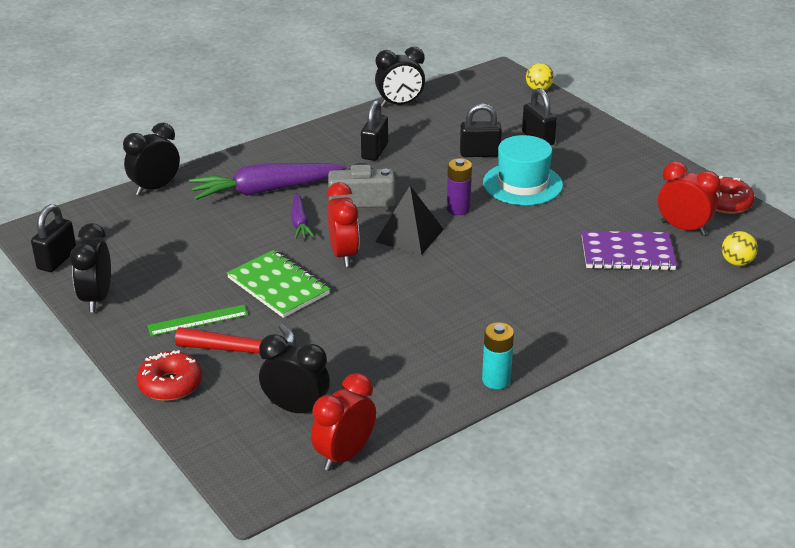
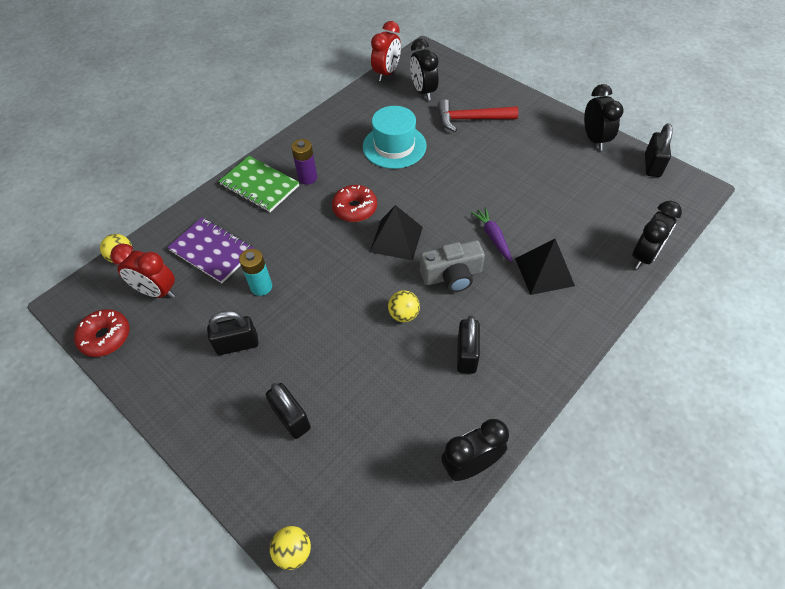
camera: 170 degrees right, 20 degrees up
red donut [136,350,202,401] -> red donut moved to [332,185,377,222]
green ruler [147,305,248,336] -> none
purple carrot [189,163,347,200] -> black pyramid [515,239,575,295]
green notebook [227,250,330,318] -> green notebook moved to [219,156,299,212]
black clock [259,334,330,413] -> black clock turned 60 degrees clockwise [410,39,439,101]
red clock [327,182,360,267] -> none
purple battery [447,158,472,215] -> purple battery moved to [291,139,317,185]
black padlock [460,103,502,157] -> black padlock moved to [207,311,258,355]
turquoise battery [482,322,514,389] -> turquoise battery moved to [239,249,272,296]
turquoise hat [483,135,563,205] -> turquoise hat moved to [363,106,427,169]
purple notebook [581,231,677,270] -> purple notebook turned 45 degrees clockwise [167,217,255,283]
none -> yellow ball [388,290,420,322]

